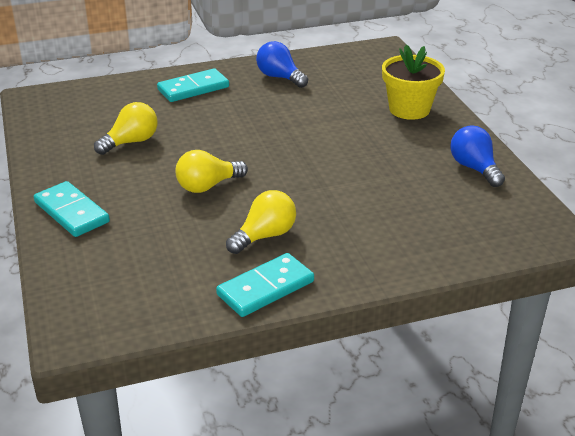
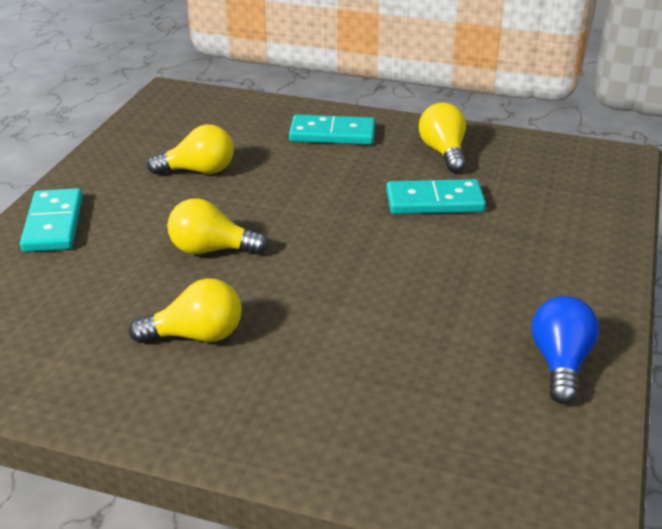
camera: 35 degrees right, 0 degrees up
turquoise domino [216,253,314,317] -> turquoise domino moved to [386,179,486,214]
blue light bulb [256,41,308,88] -> yellow light bulb [419,103,466,173]
yellow flower pot [382,44,445,120] -> none

